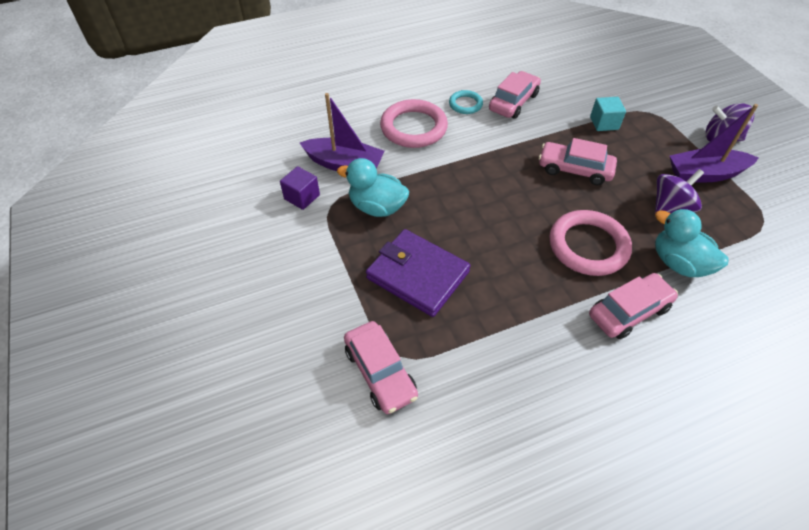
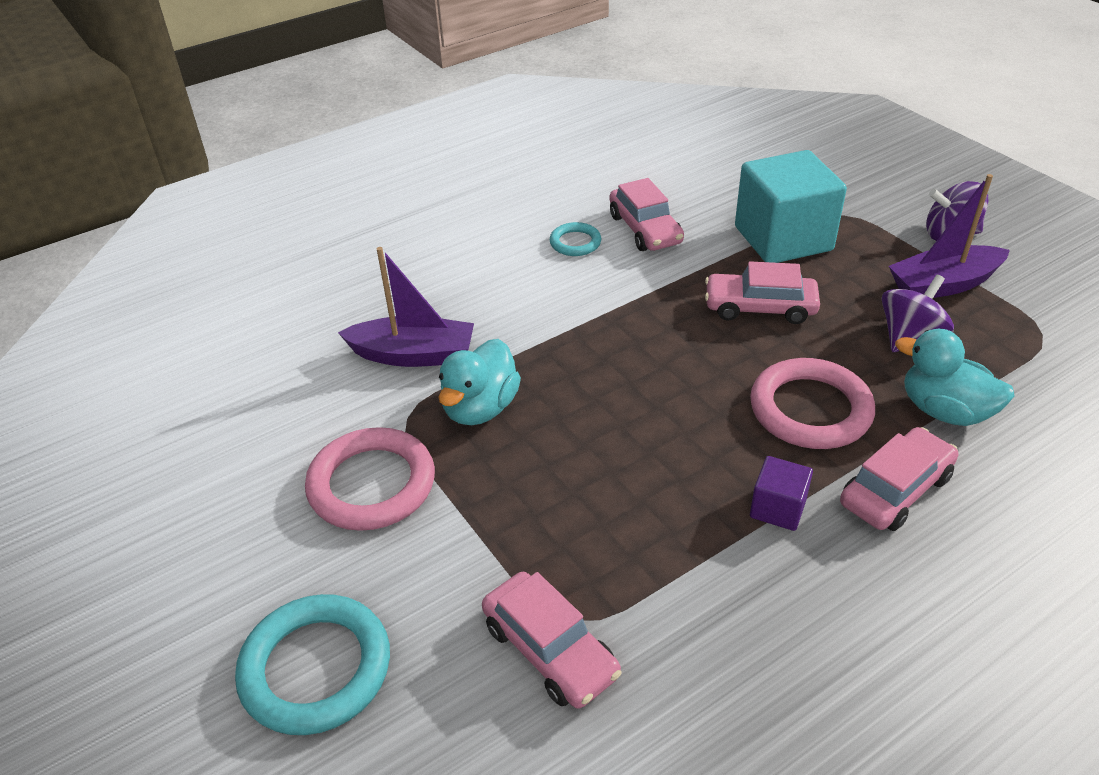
camera: 10 degrees left, 10 degrees down
purple cube [280,166,320,210] -> purple cube moved to [750,456,813,531]
turquoise duck [337,158,409,217] -> turquoise duck turned 75 degrees counterclockwise [438,339,521,425]
purple wallet [366,229,471,317] -> none
pink ring [380,99,448,148] -> pink ring moved to [305,427,435,531]
pink car [489,71,541,119] -> pink car turned 135 degrees clockwise [610,178,684,251]
turquoise cube [590,97,626,131] -> turquoise cube [735,150,847,263], size x2.15
none -> turquoise ring [235,594,390,735]

